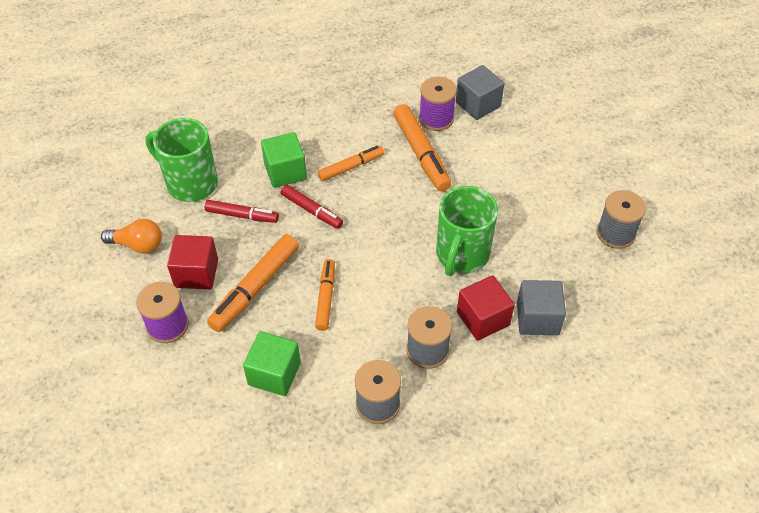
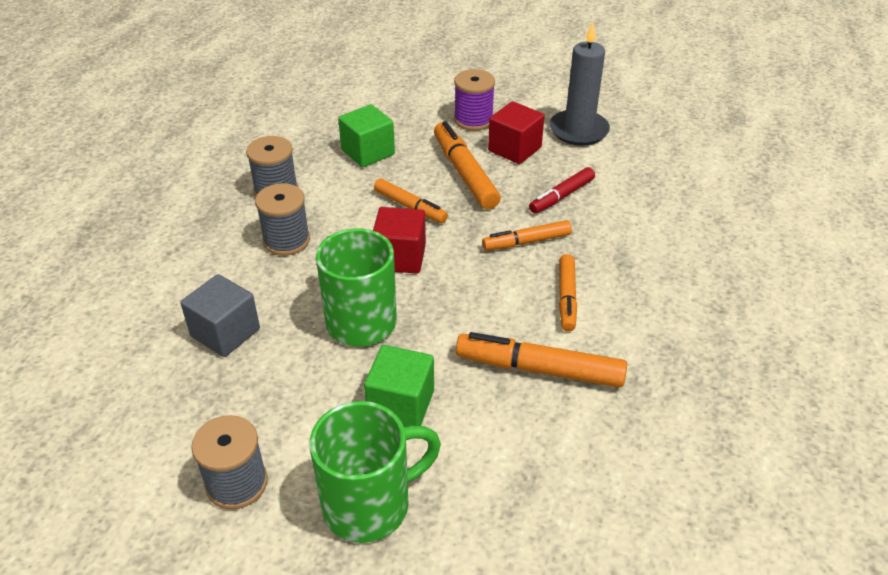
camera: 125 degrees right, 10 degrees down
orange light bulb [101,219,162,254] -> grey candle [549,22,610,146]
green mug [146,118,218,202] -> green mug moved to [310,401,441,543]
green cube [261,132,307,188] -> green cube moved to [364,345,434,427]
red marker [281,185,343,229] -> orange marker [482,220,572,251]
purple spool [419,77,457,131] -> none
grey cube [456,65,504,120] -> none
red cube [457,275,515,341] -> red cube moved to [373,207,426,274]

